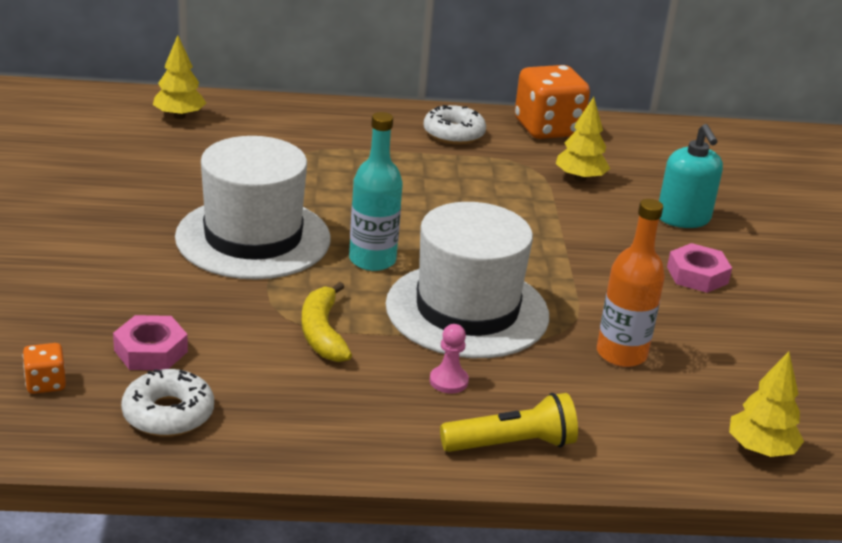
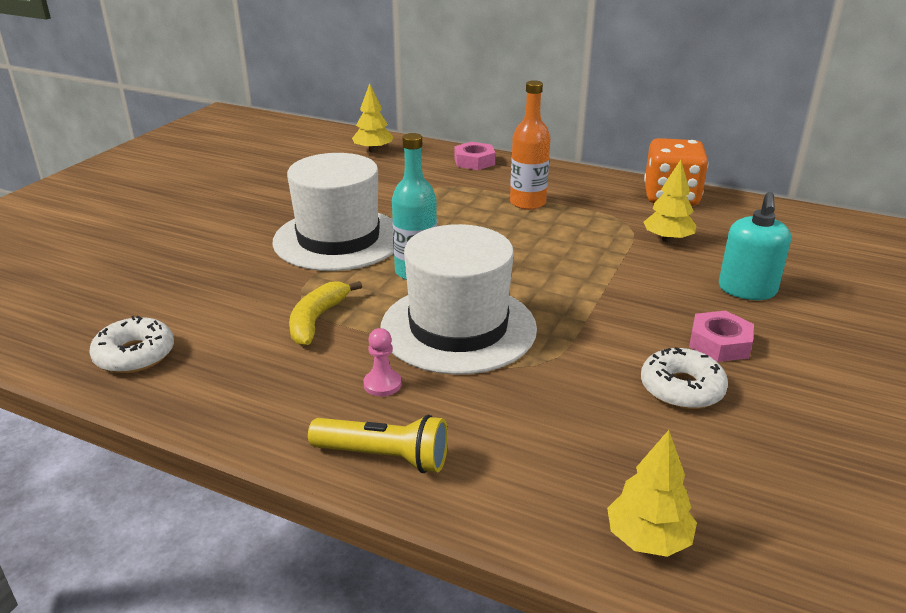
camera: 30 degrees right, 0 degrees up
orange dice [23,343,66,394] -> none
pink nut [113,315,188,370] -> pink nut moved to [454,142,495,170]
white donut [424,105,486,145] -> white donut moved to [641,347,728,409]
orange bottle [597,199,665,367] -> orange bottle moved to [510,80,550,210]

